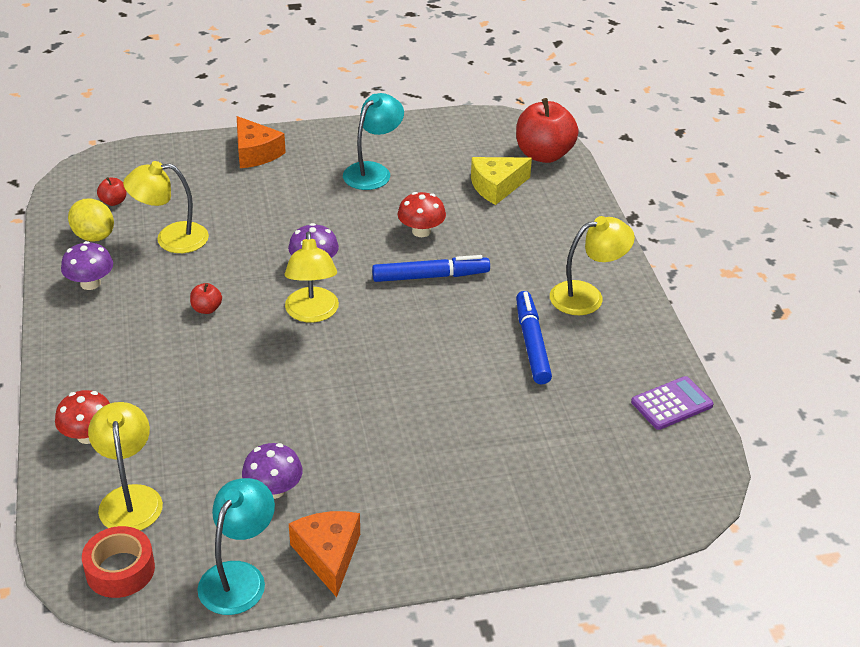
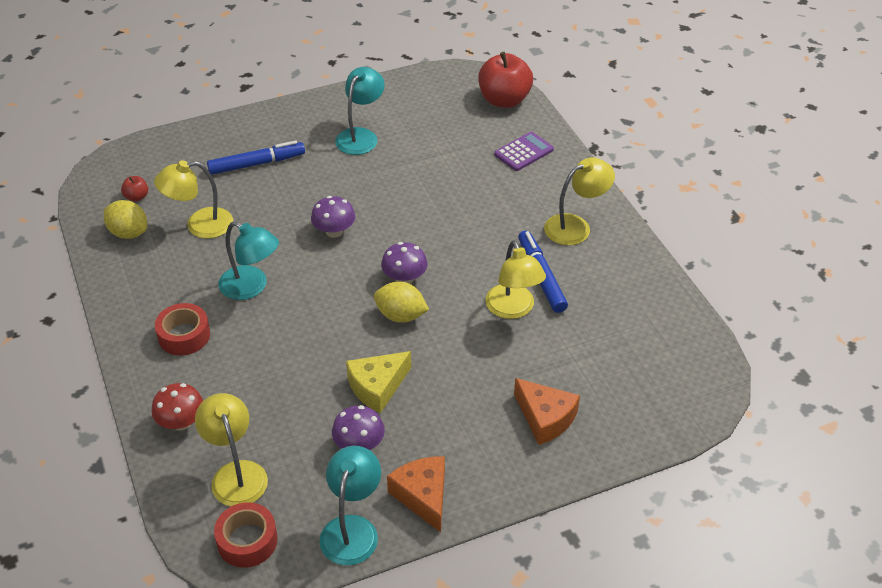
camera: 10 degrees left, 5 degrees up
purple mushroom [61,241,113,290] -> purple mushroom moved to [381,242,428,284]
red apple [190,283,222,314] -> turquoise lamp [218,221,279,300]
orange cheese [237,116,286,168] -> orange cheese moved to [514,378,580,445]
yellow lamp [284,231,339,323] -> yellow lamp moved to [485,240,546,319]
blue marker [372,255,490,282] -> blue marker moved to [207,141,305,175]
red mushroom [398,192,446,237] -> none
yellow cheese [471,157,532,205] -> yellow cheese moved to [346,351,411,413]
purple calculator [631,376,714,430] -> purple calculator moved to [494,132,554,171]
none -> red tape [155,303,210,355]
none -> yellow lemon [374,282,429,323]

